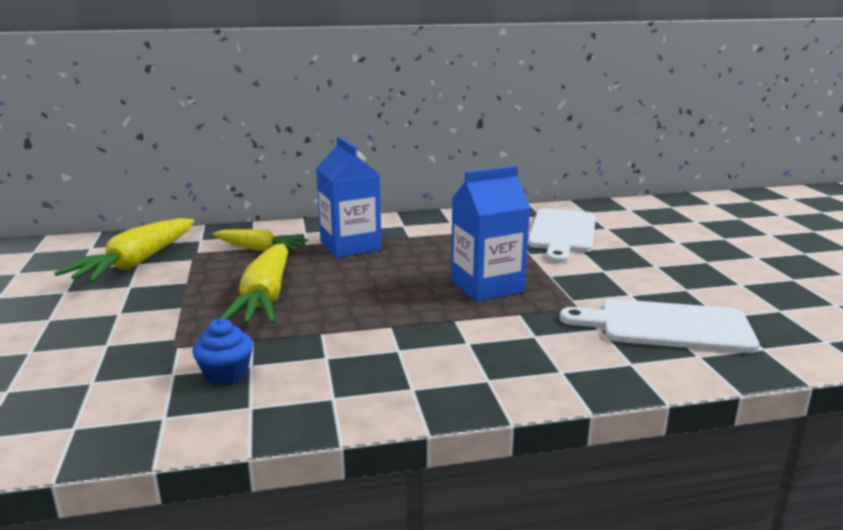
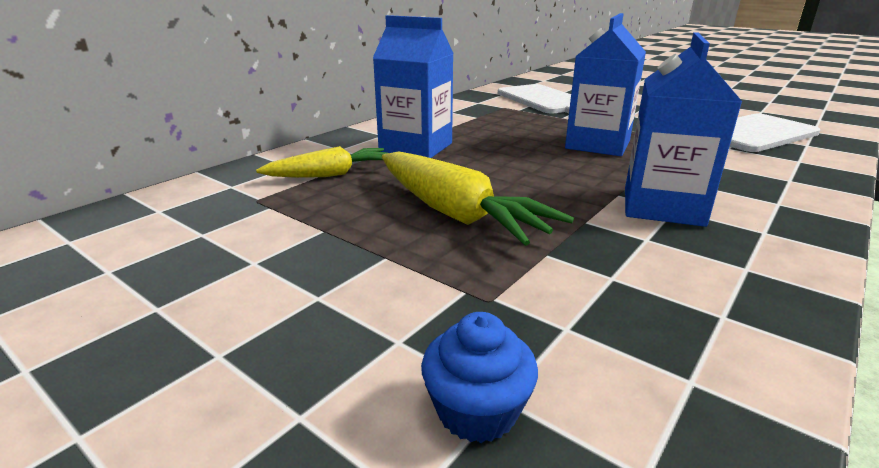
camera: 40 degrees left, 5 degrees up
yellow carrot [54,218,194,283] -> none
blue cupcake [192,319,253,385] -> blue cupcake moved to [421,312,538,443]
none -> blue carton [625,32,742,227]

